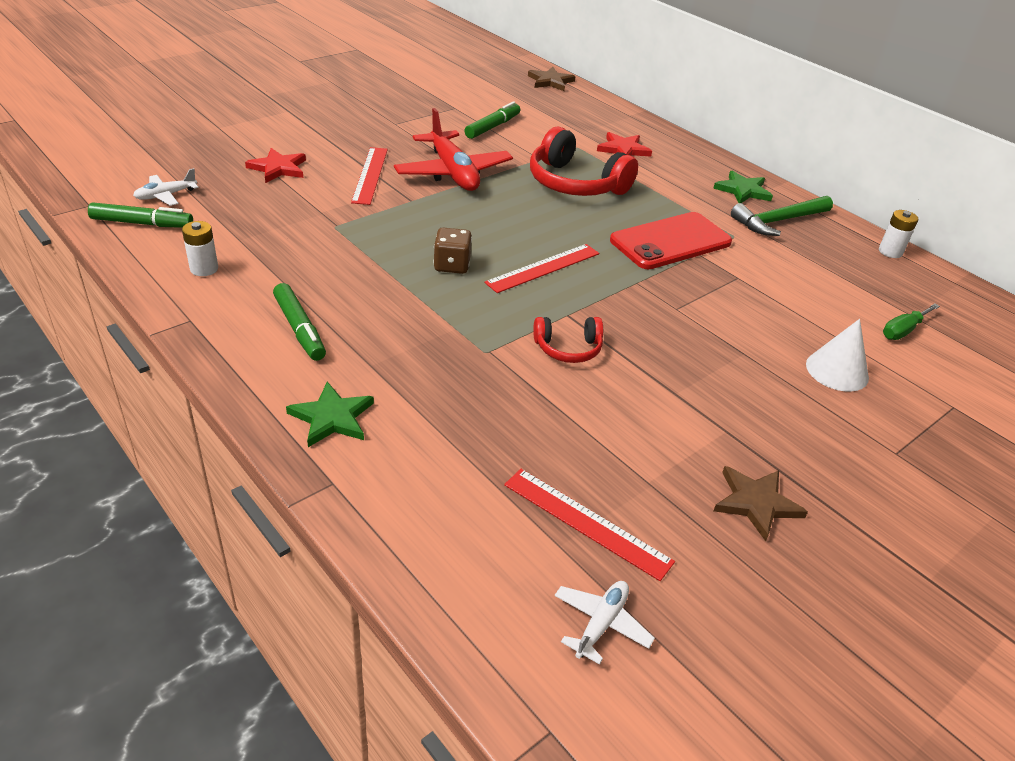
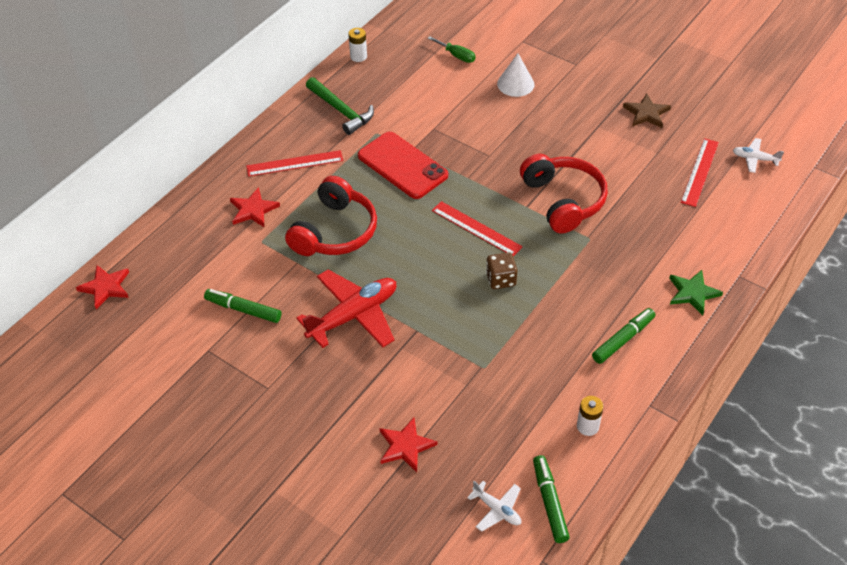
camera: 100 degrees left, 10 degrees up
red ruler [351,147,388,205] -> red ruler moved to [246,150,343,177]
brown star [528,67,576,91] -> red star [76,265,129,310]
red headphones [533,317,603,363] -> red headphones [520,154,608,233], size x1.89
green star [713,171,773,203] -> none

